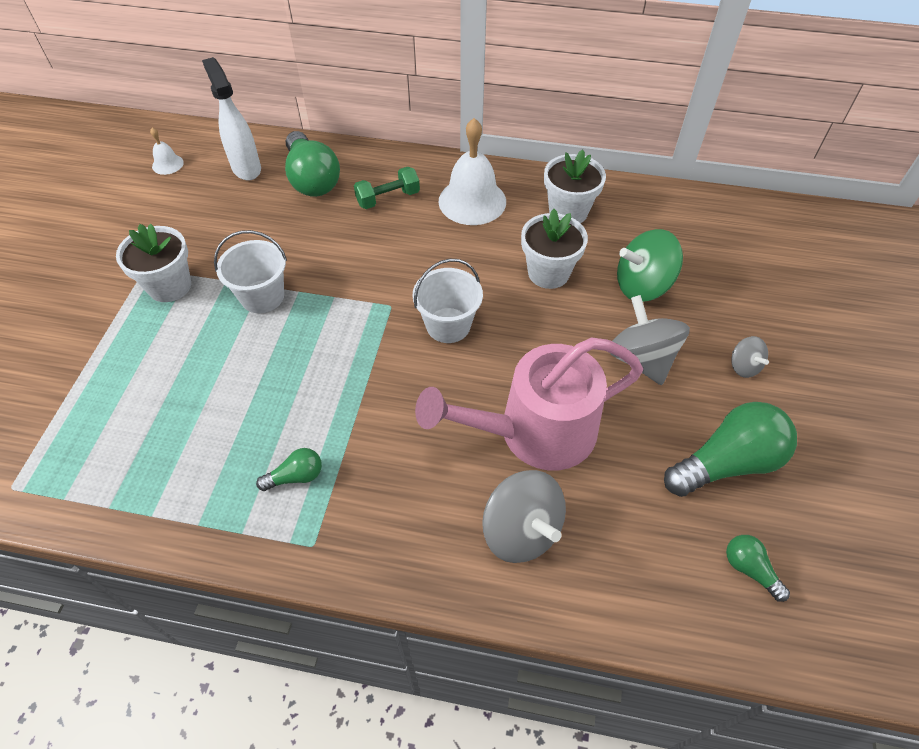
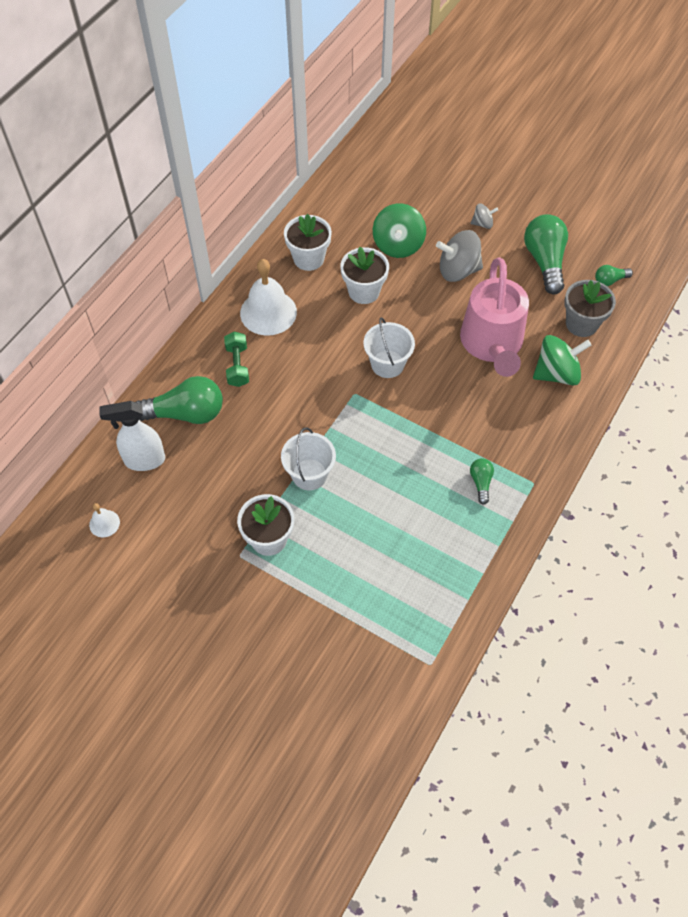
camera: 70 degrees left, 5 degrees up
grey spinning top [482,470,566,563] -> green spinning top [533,335,591,385]
none -> grey flower pot [564,280,616,337]

